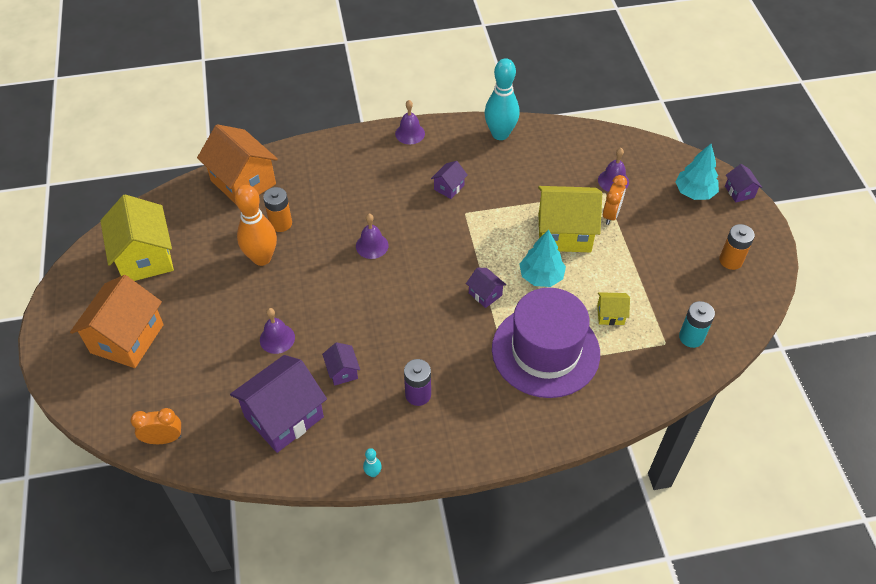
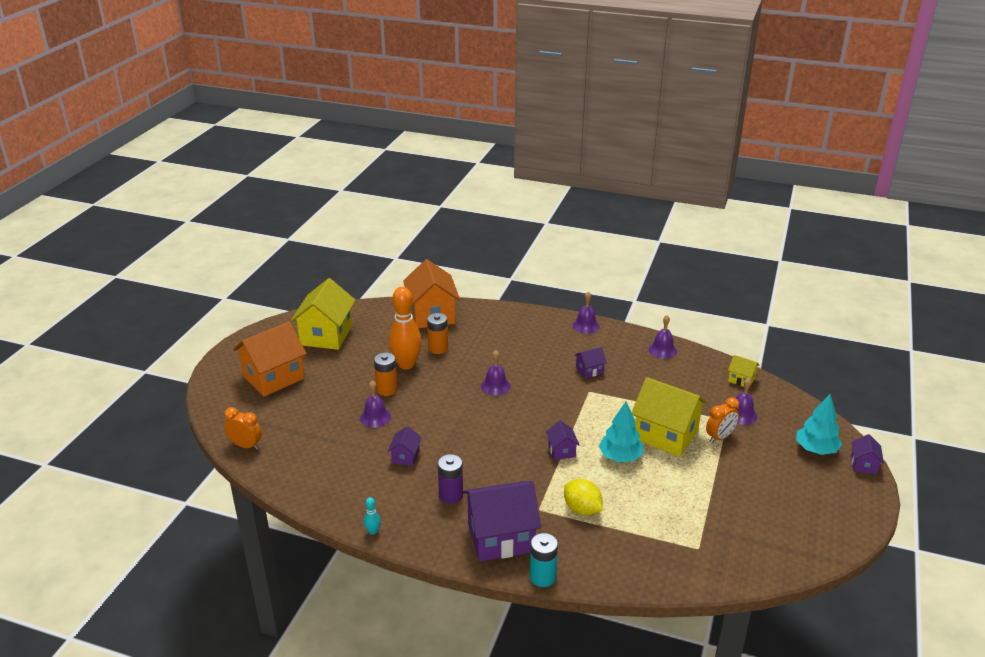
camera: 30 degrees right, 20 degrees down
purple house [230,355,327,453] -> purple house moved to [463,481,541,562]
turquoise bowling pin [485,58,519,140] -> purple bell [649,315,677,359]
purple hat [492,288,600,398] -> yellow lemon [564,479,603,516]
yellow house [597,292,630,325] -> yellow house moved to [728,355,760,387]
turquoise battery [679,301,715,348] -> turquoise battery moved to [530,533,558,587]
orange battery [719,224,755,270] -> orange battery moved to [374,352,398,396]

